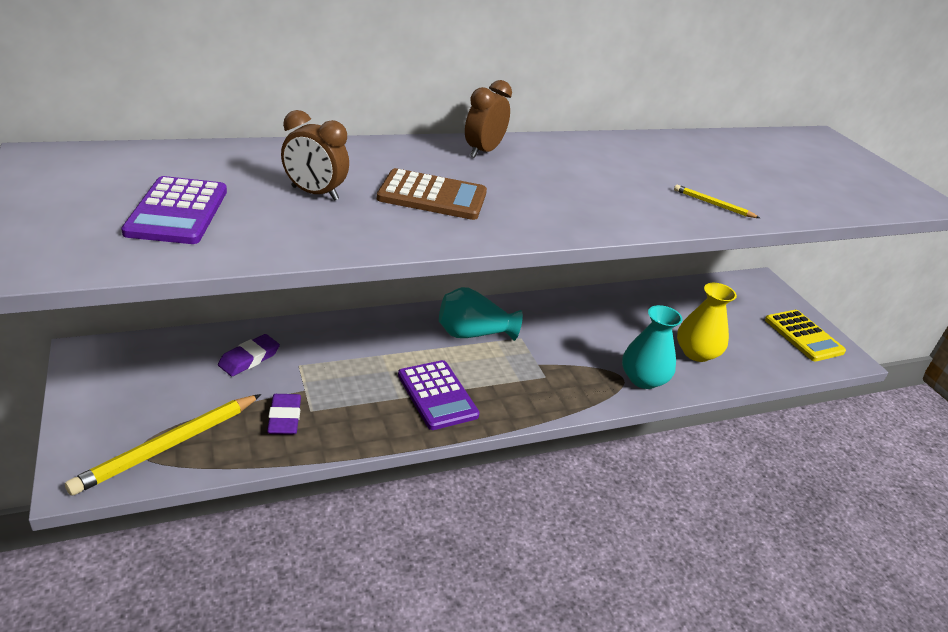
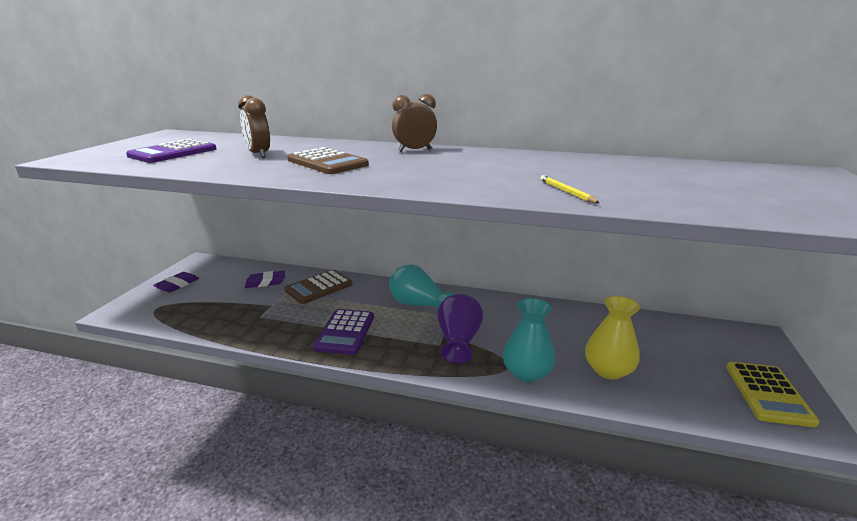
camera: 40 degrees right, 10 degrees down
yellow pencil [65,394,261,496] -> none
purple eraser [267,394,301,434] -> purple eraser moved to [153,272,199,293]
none -> brown calculator [285,270,352,304]
none -> purple vase [437,294,483,364]

